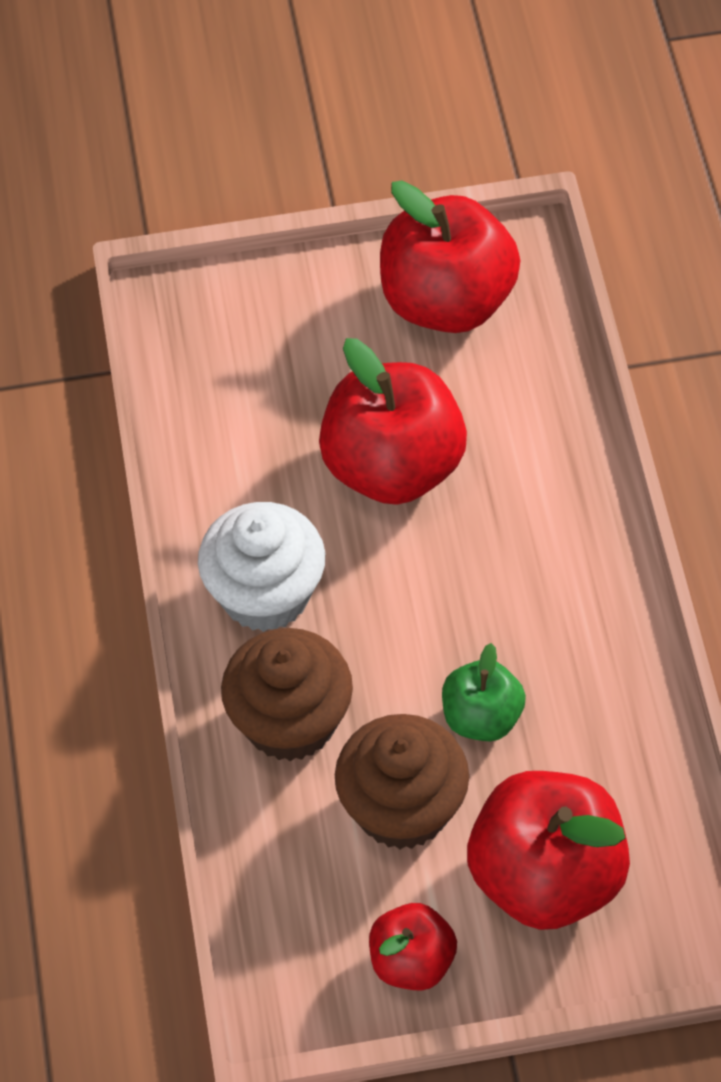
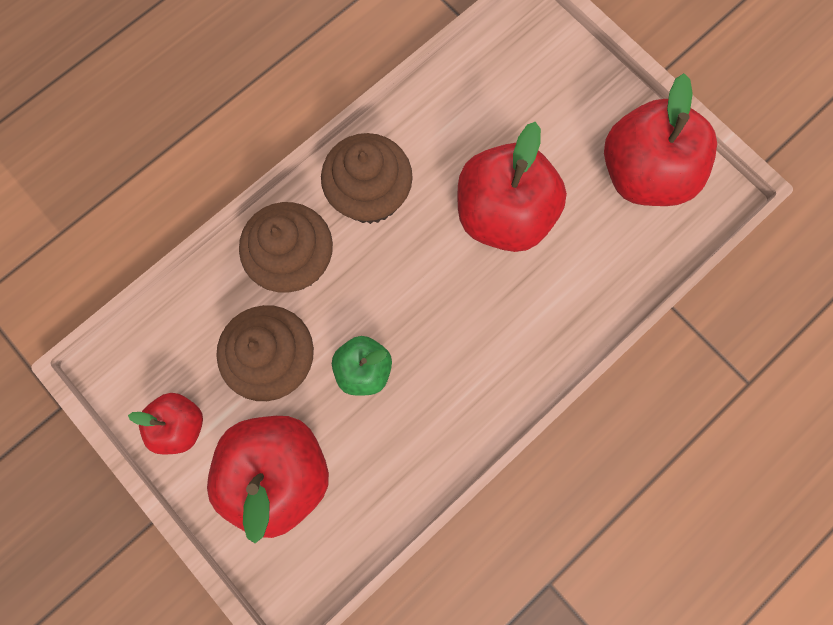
camera: 55 degrees right, 20 degrees up
white cupcake [198,502,325,632] -> brown cupcake [321,133,413,224]

